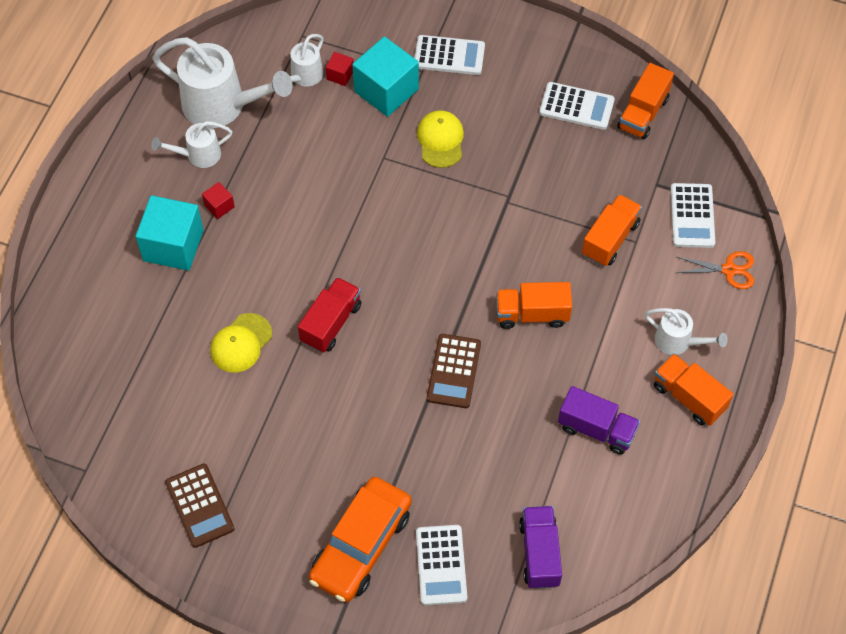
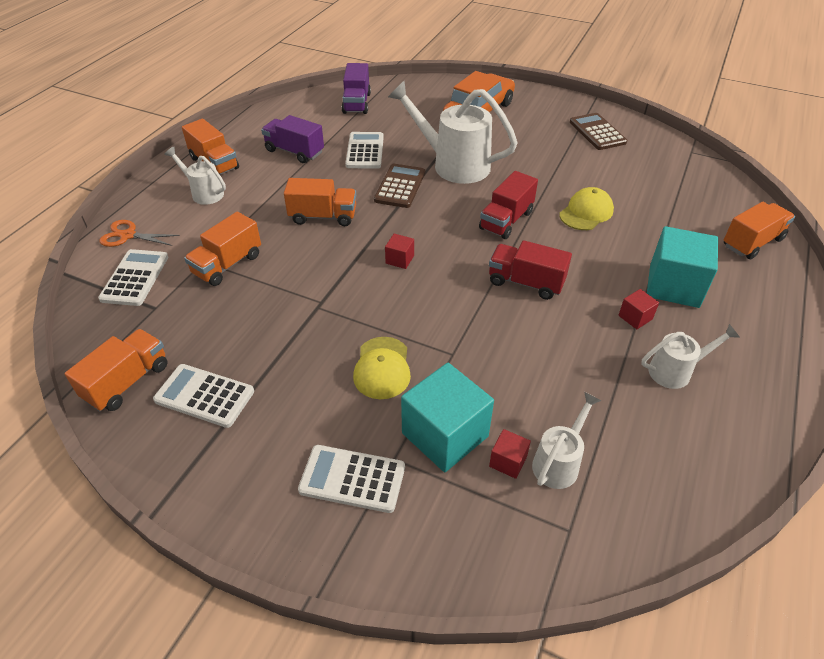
camera: 175 degrees left, 15 degrees down
white watering can [152,37,293,128] -> white watering can moved to [388,81,517,184]
white calculator [416,525,467,605] -> white calculator moved to [345,132,384,169]
none -> red cube [385,234,414,269]
none -> red truck [489,240,572,300]
none -> orange truck [724,202,795,259]

